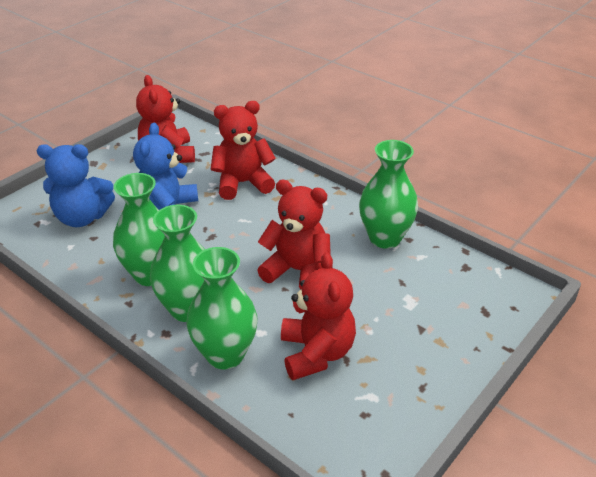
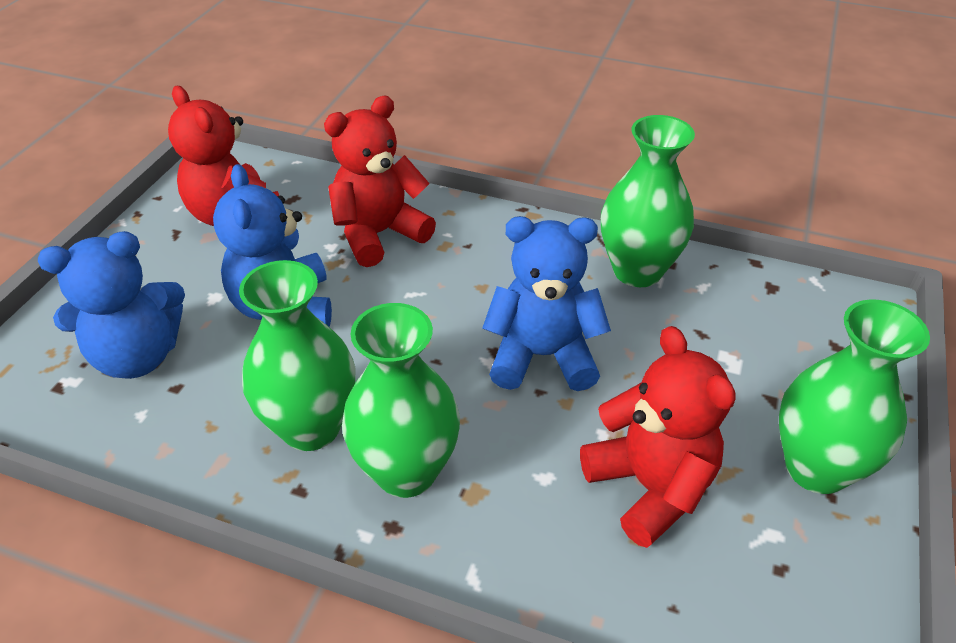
camera: 20 degrees left, 5 degrees up
green vase [186,247,257,370] -> green vase moved to [779,300,930,494]
red teddy bear [257,179,331,290] -> blue teddy bear [482,216,611,391]

